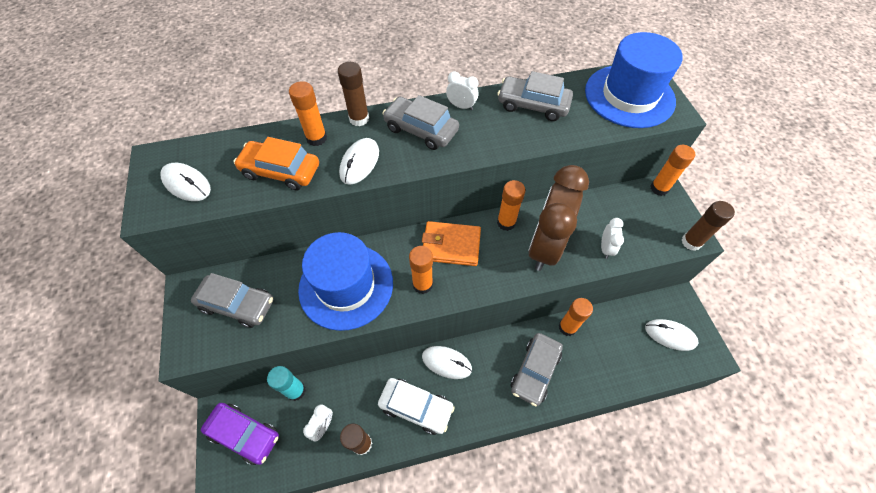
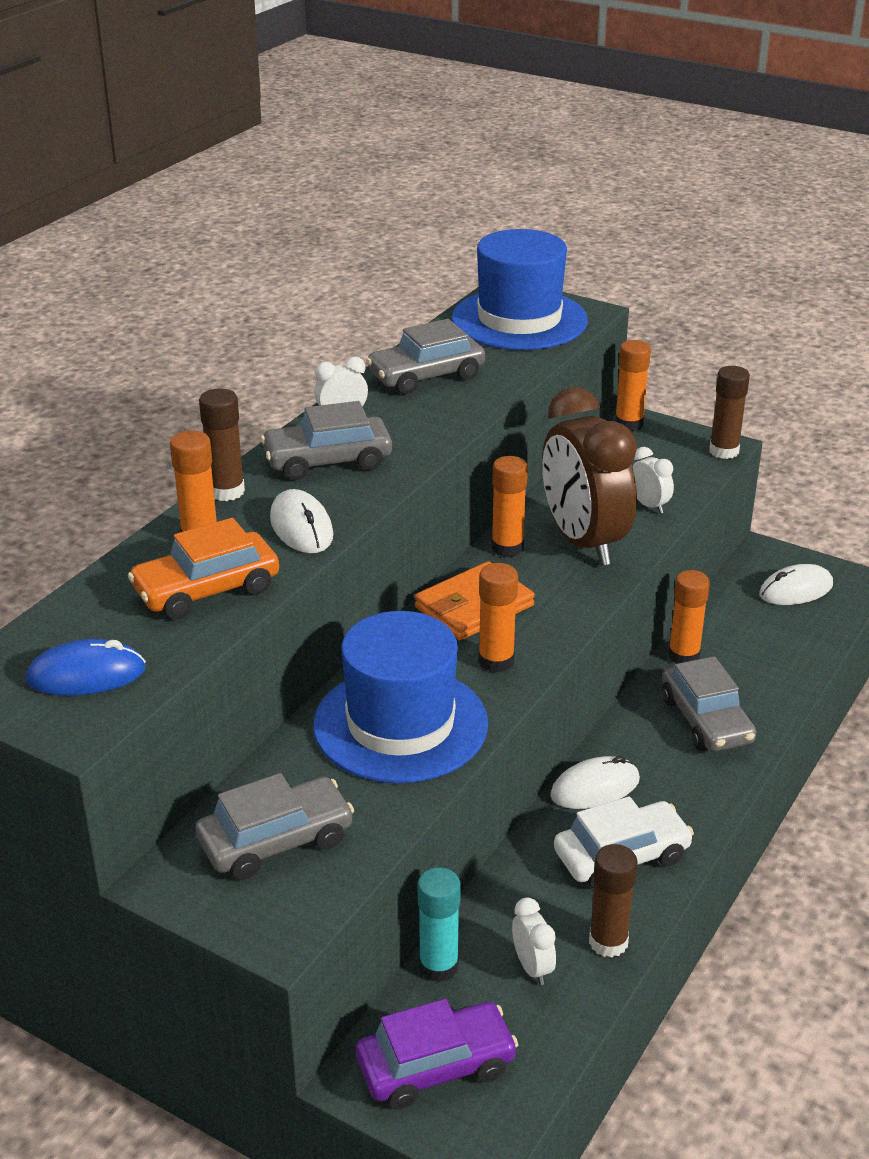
camera: 45 degrees left, 25 degrees down
white mouse [161,163,211,201] -> blue mouse [26,639,146,696]

